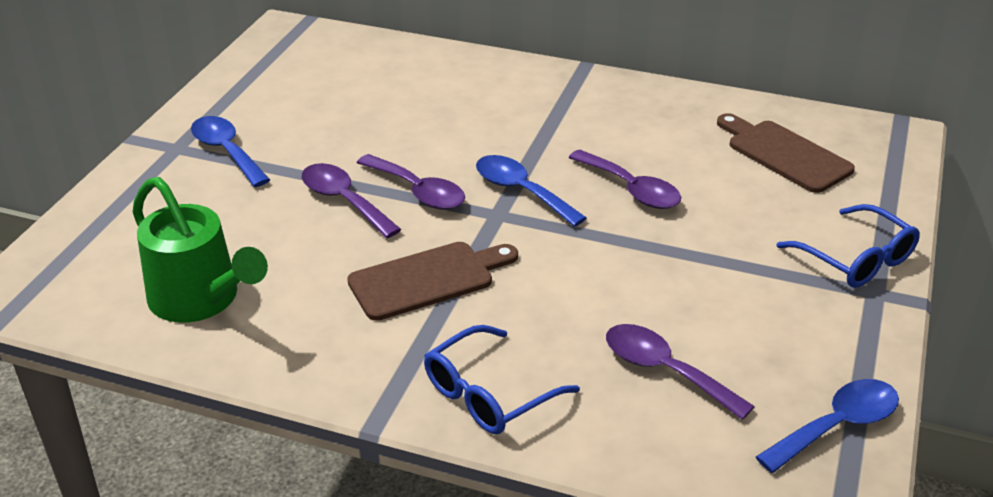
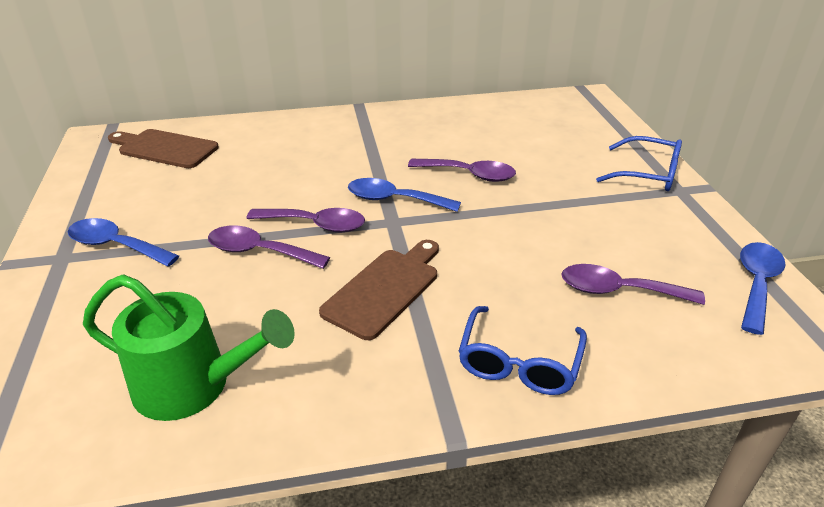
camera: 30 degrees left, 0 degrees up
brown cutting board [717,113,855,193] -> brown cutting board moved to [108,129,219,168]

